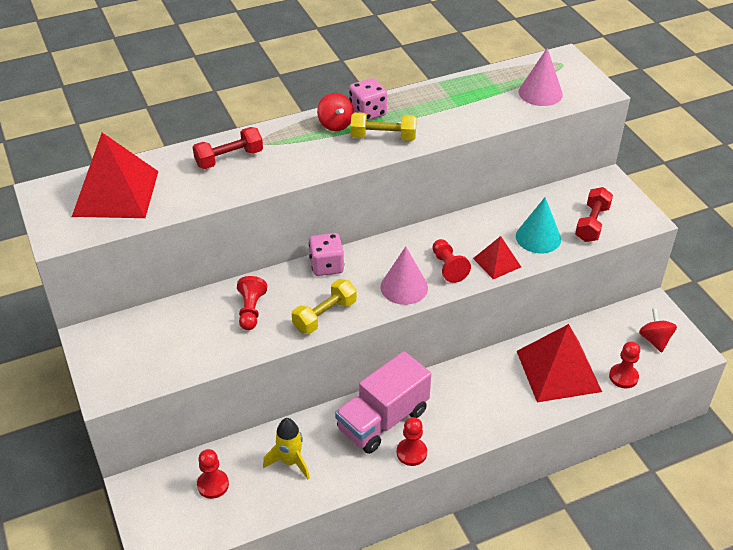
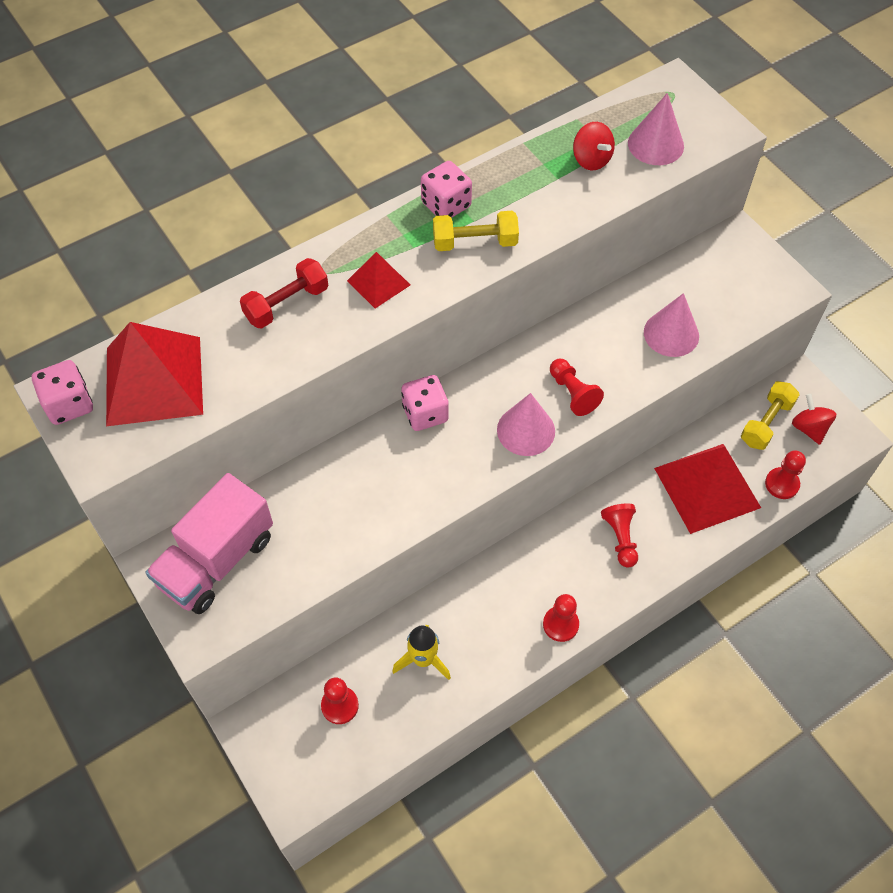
camera: 10 degrees left, 15 degrees up
red pawn [237,276,267,330] -> red pawn moved to [601,503,638,568]
yellow dumbbell [292,279,357,334] -> yellow dumbbell moved to [741,381,800,450]
red spinning top [317,93,354,131] -> red spinning top moved to [573,122,615,171]
pink truck [335,351,431,454] -> pink truck moved to [145,473,273,614]
red pyramid [473,236,521,279] -> red pyramid moved to [347,252,410,309]
turquoise cone [516,197,561,253] -> pink cone [644,293,699,357]
red dumbbell [575,187,613,242] -> none
none -> pink dice [32,360,93,425]

